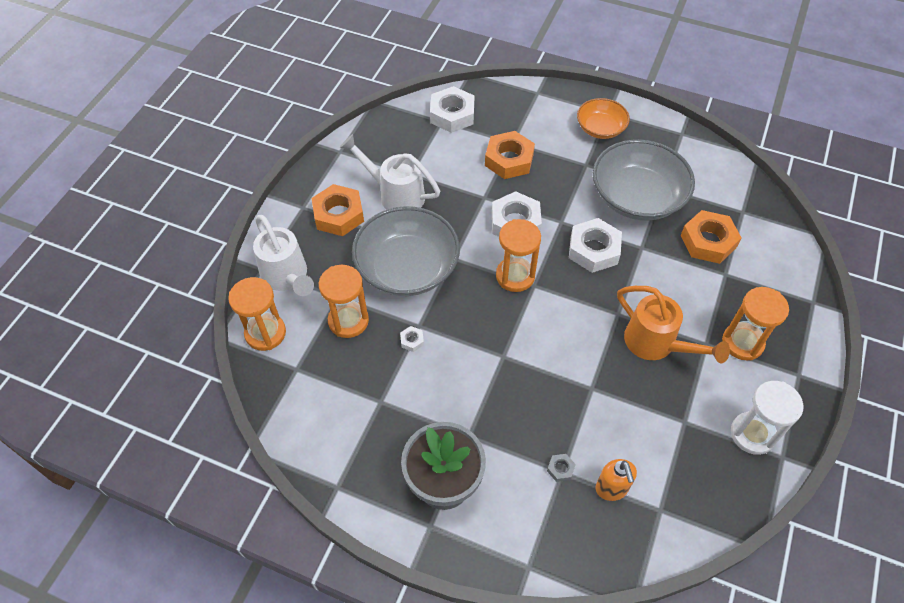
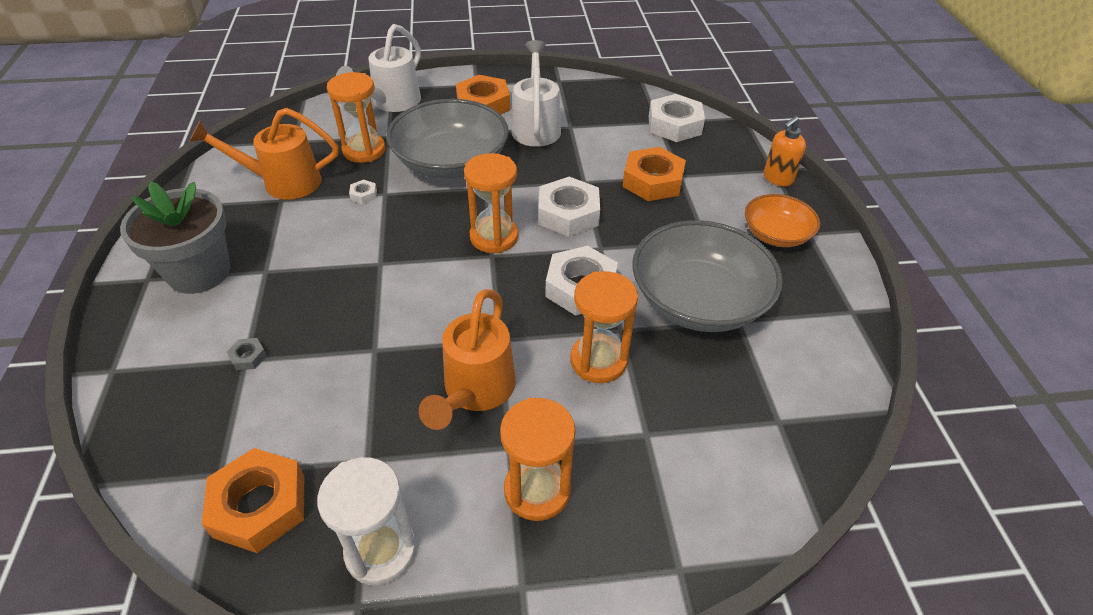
camera: 60 degrees right, 10 degrees down
orange hourglass [228,277,286,351] -> orange hourglass moved to [570,271,638,383]
orange soap dispenser [596,459,637,501] -> orange soap dispenser moved to [764,116,806,187]
orange nut [681,210,742,264] -> orange nut moved to [202,448,304,553]
none -> orange watering can [189,108,339,200]

